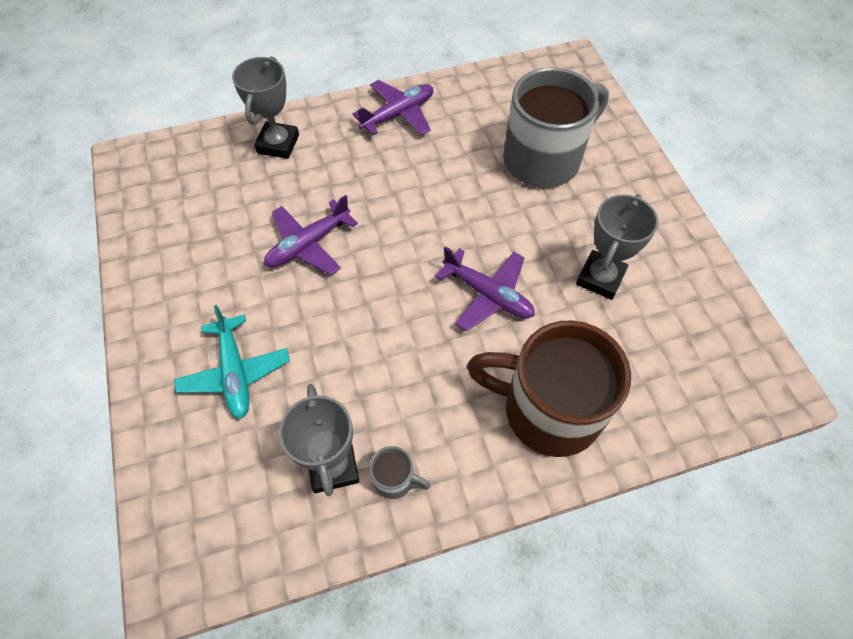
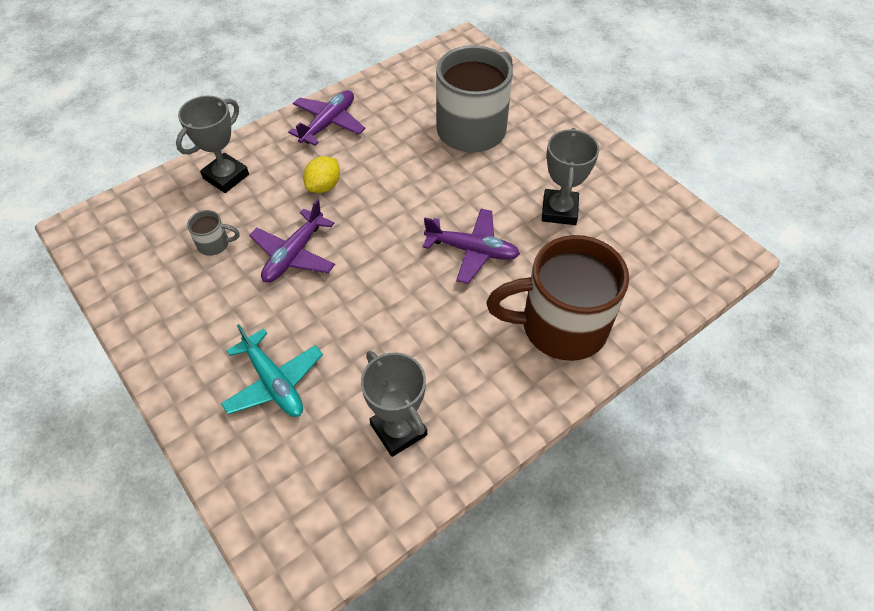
camera: 20 degrees left, 5 degrees down
grey trophy [232,56,299,159] -> grey trophy turned 45 degrees clockwise [176,95,249,193]
grey mug [370,446,431,499] -> grey mug moved to [187,210,240,256]
none -> yellow lemon [303,156,340,193]

